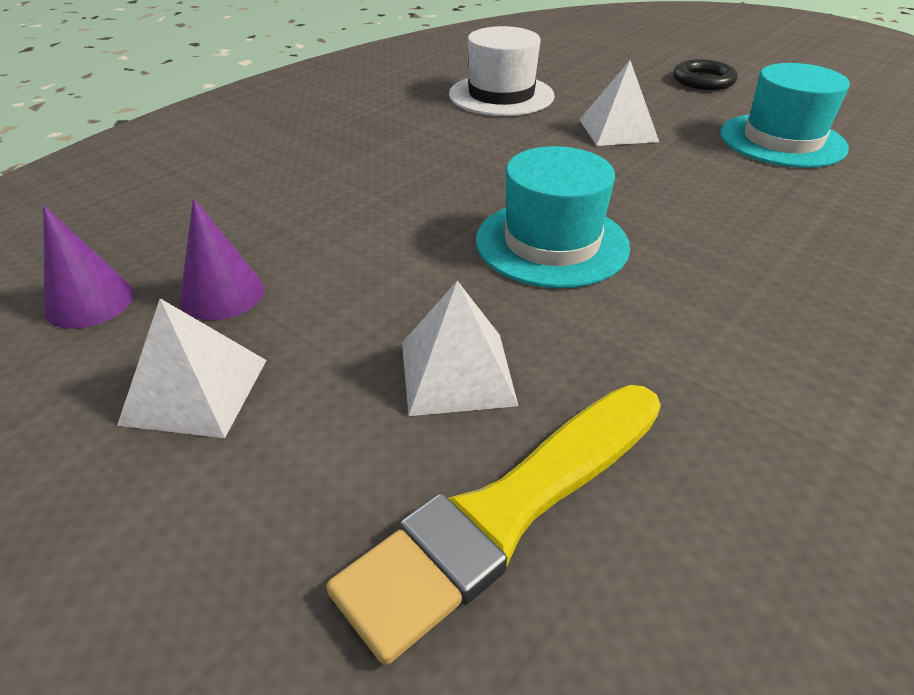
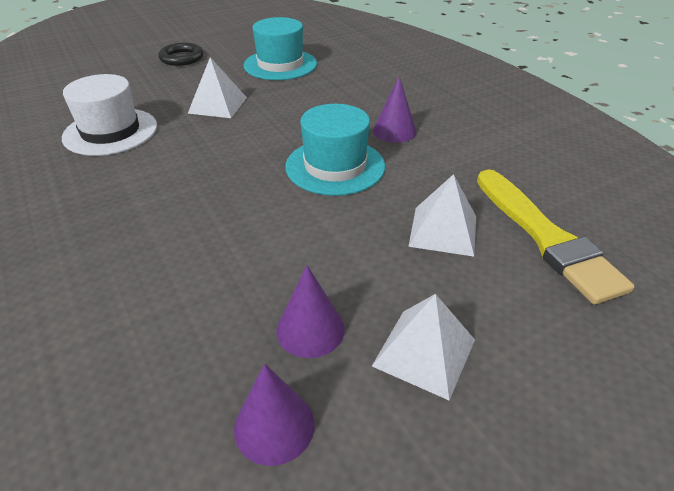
camera: 70 degrees left, 0 degrees up
none -> purple cone [373,76,417,143]

